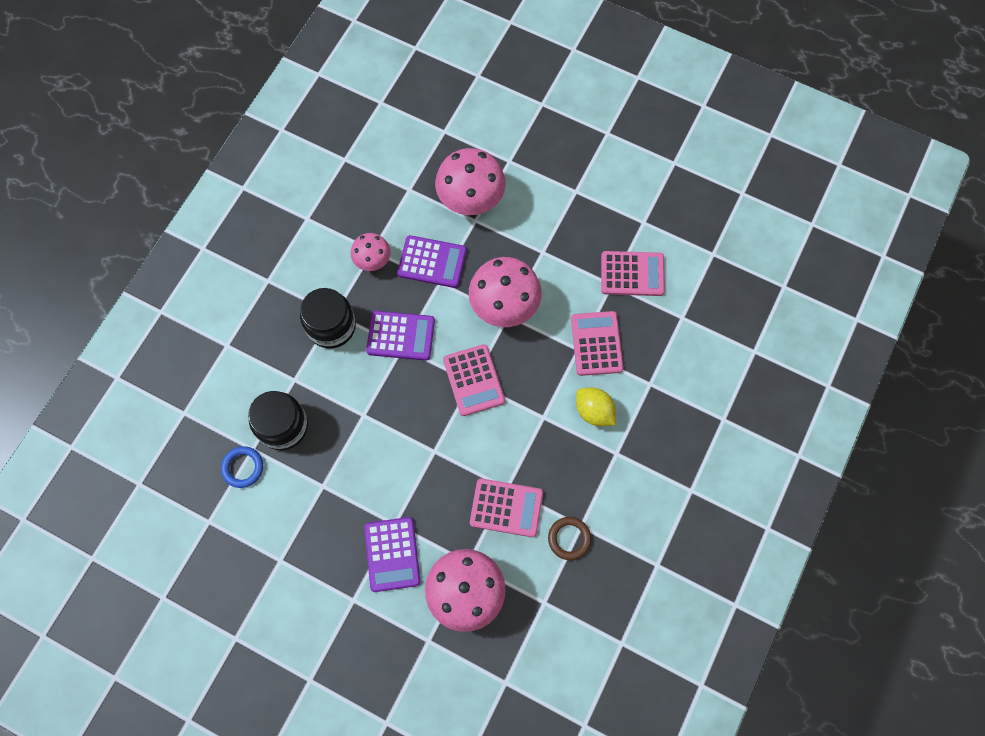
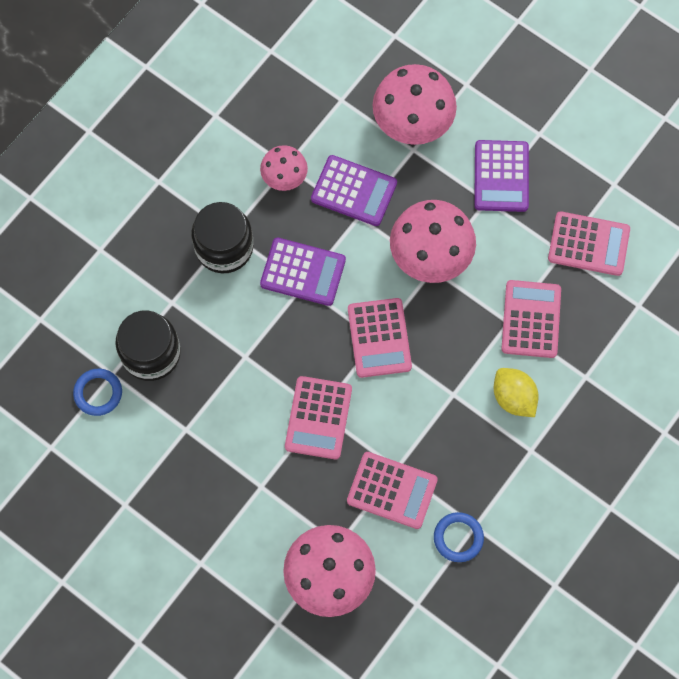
camera: 10 degrees right, 0 degrees up
purple calculator [364,517,421,592] -> purple calculator moved to [474,140,529,212]
brown ring [548,517,591,560] -> blue ring [434,512,484,562]
none -> pink calculator [285,376,352,459]

